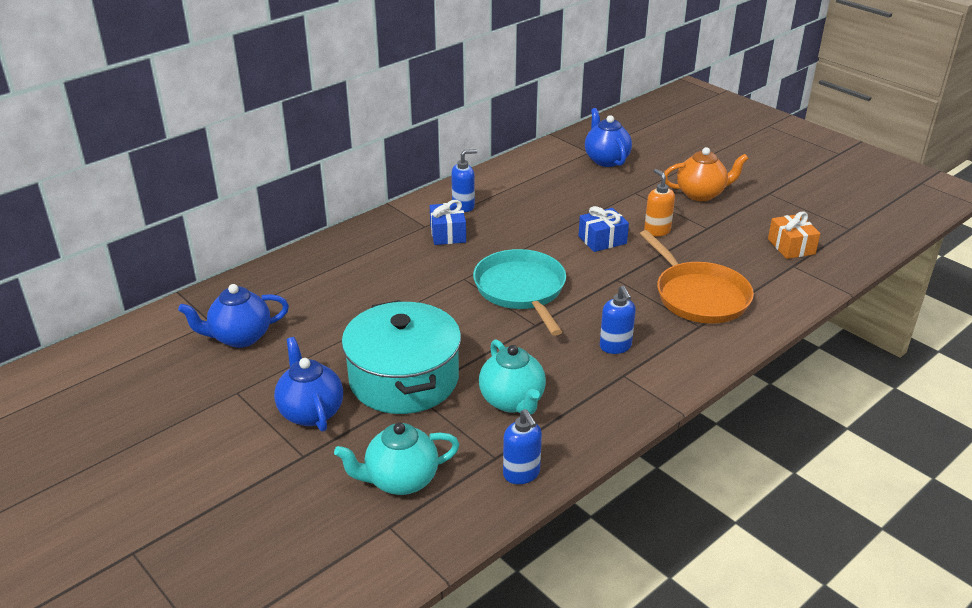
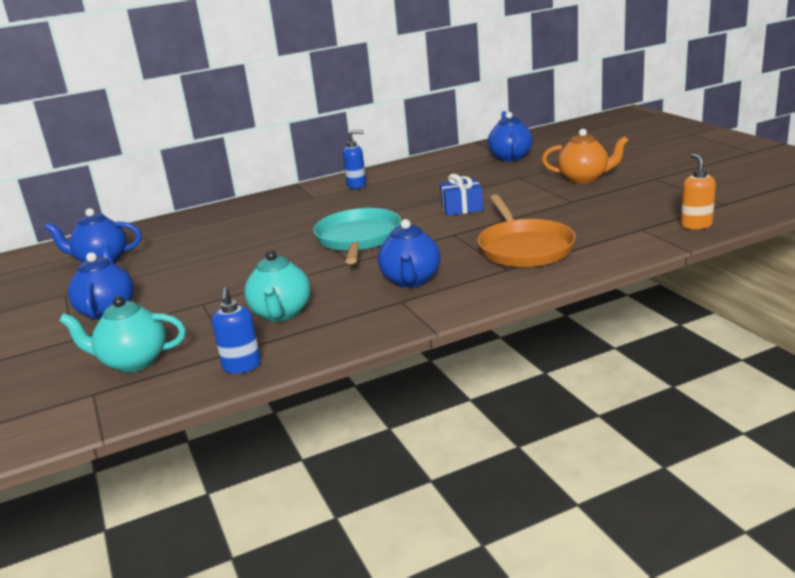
camera: 20 degrees right, 10 degrees down
turquoise pot [341,300,461,414] -> none
blue gift [430,200,466,245] -> none
blue soap dispenser [600,286,636,354] -> blue teapot [378,219,440,288]
orange soap dispenser [644,169,675,236] -> orange soap dispenser moved to [681,153,716,229]
orange gift [768,211,820,259] -> none

